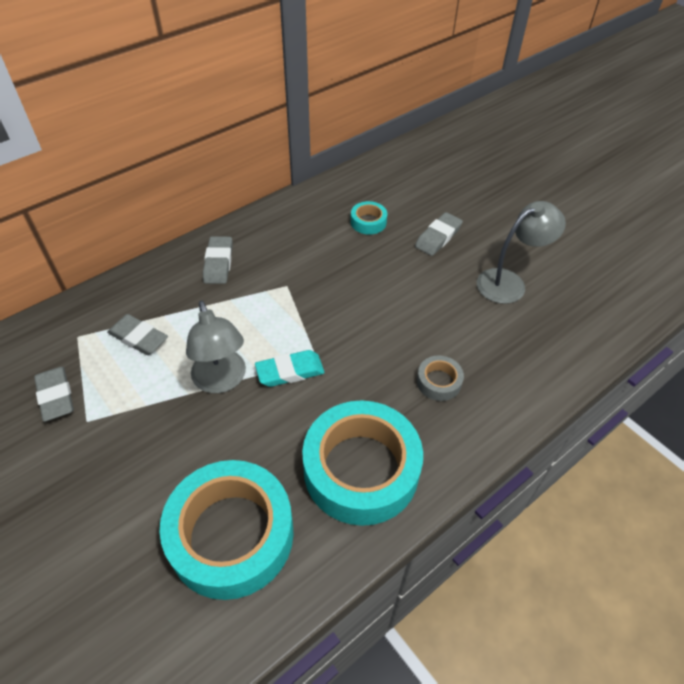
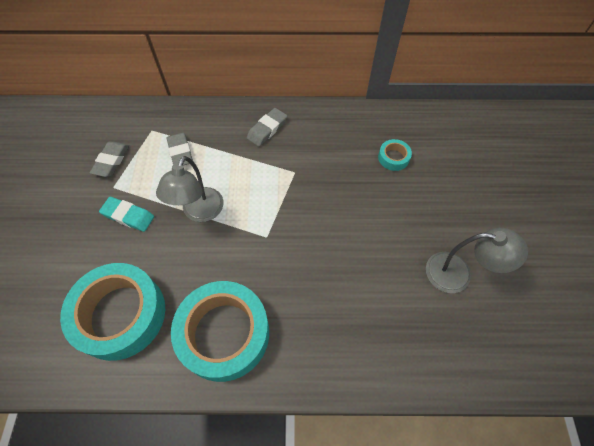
camera: 40 degrees right, 10 degrees up
turquoise eraser [255,350,325,387] -> turquoise eraser moved to [99,197,154,232]
grey eraser [415,212,463,256] -> none
grey tape [417,355,464,401] -> none

